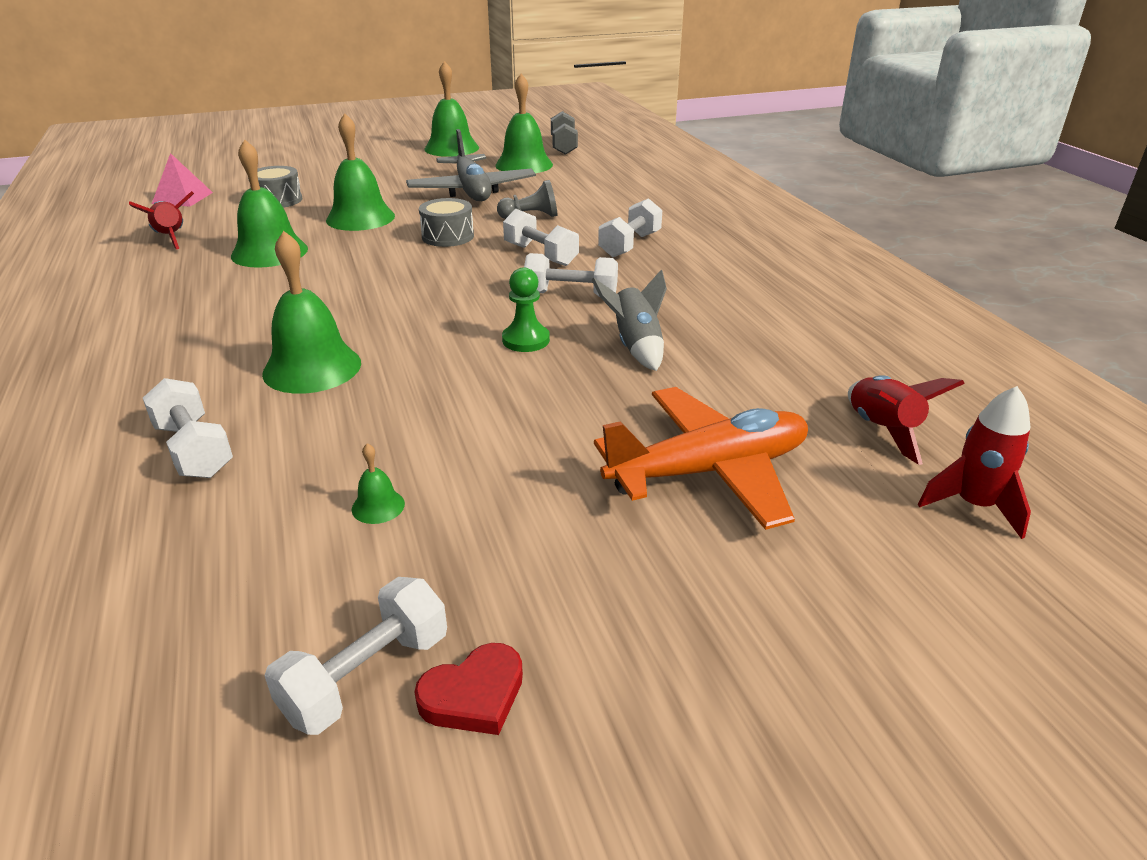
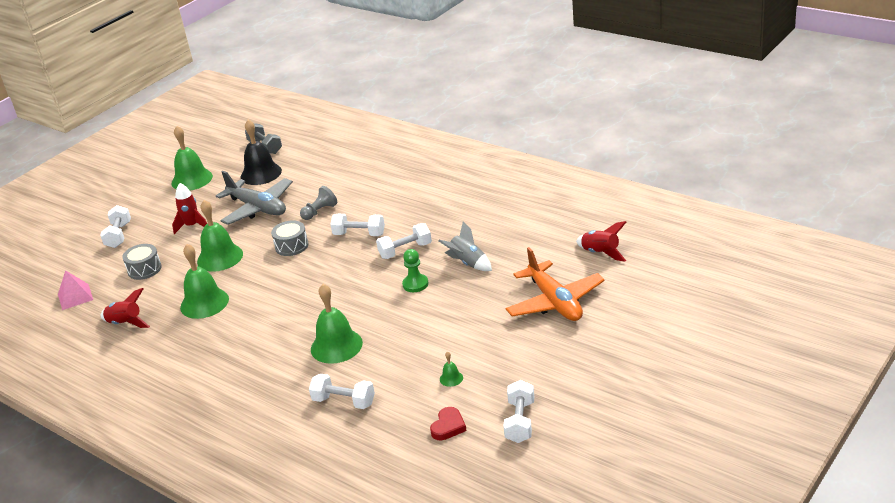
camera: 30 degrees left, 0 degrees up
red heart [415,643,523,735] -> red heart moved to [430,407,467,441]
green bell [495,74,553,173] -> black bell [241,120,282,185]
orange plane [594,387,808,530] -> orange plane turned 120 degrees clockwise [506,247,605,321]
white dumbbell [598,198,662,257] -> white dumbbell moved to [100,205,131,248]
red rocket [918,386,1031,539] -> red rocket moved to [172,183,207,234]

